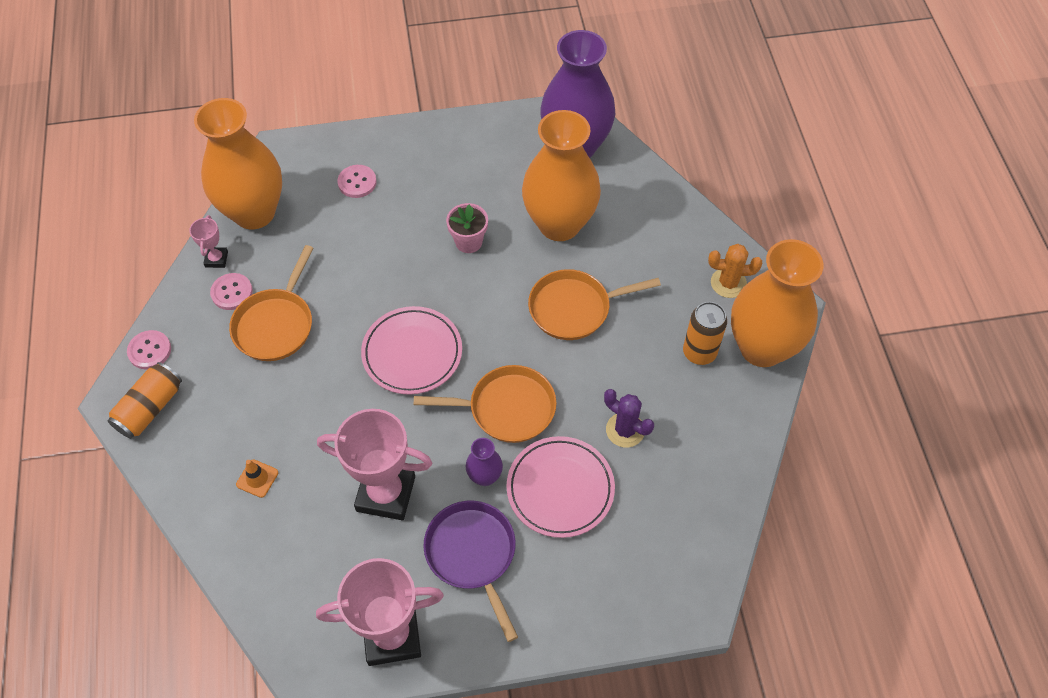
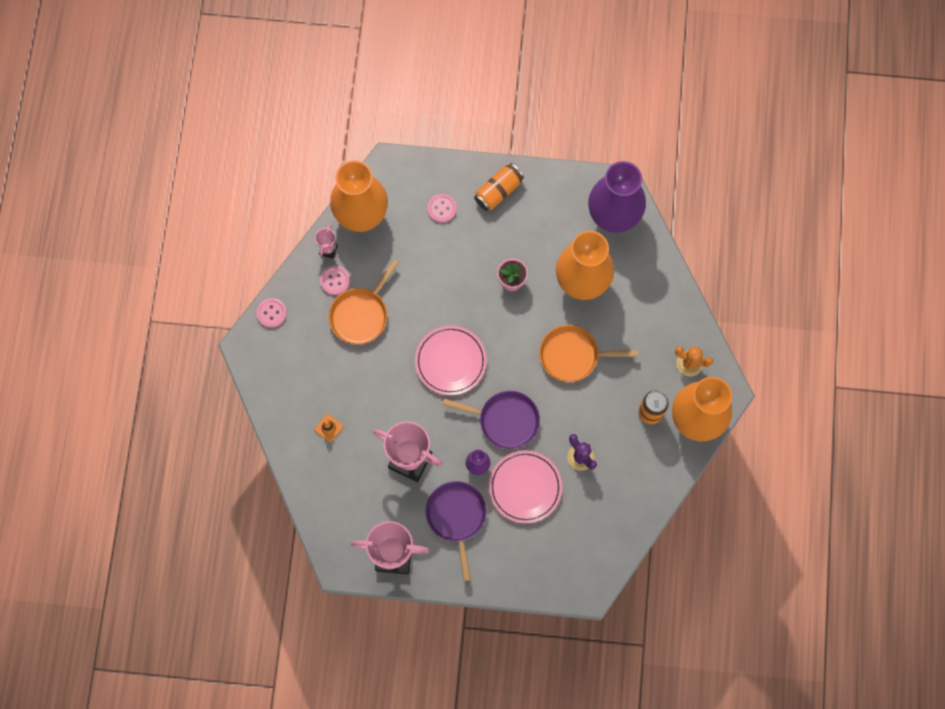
camera: 15 degrees right, 15 degrees up
orange can [108,362,182,439] -> orange can moved to [474,163,524,211]
orange pan [414,365,557,443] -> purple pan [442,391,540,449]

